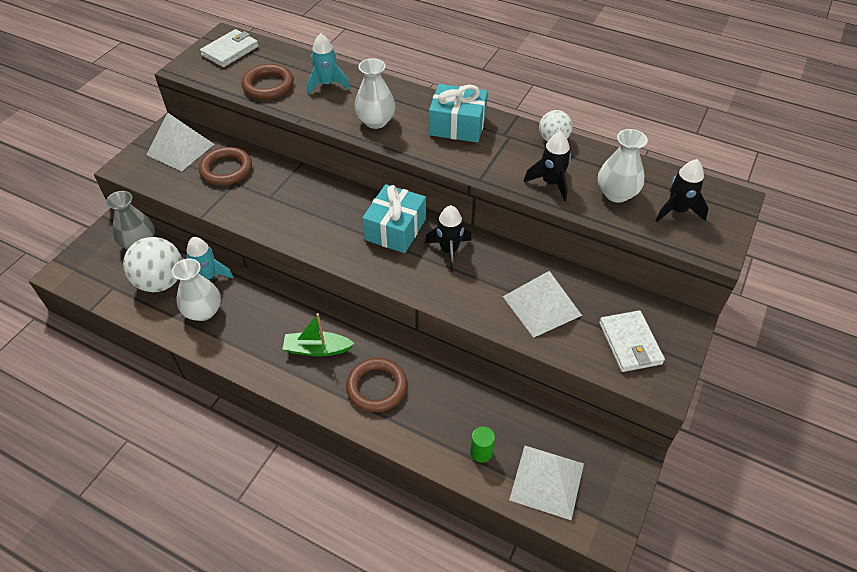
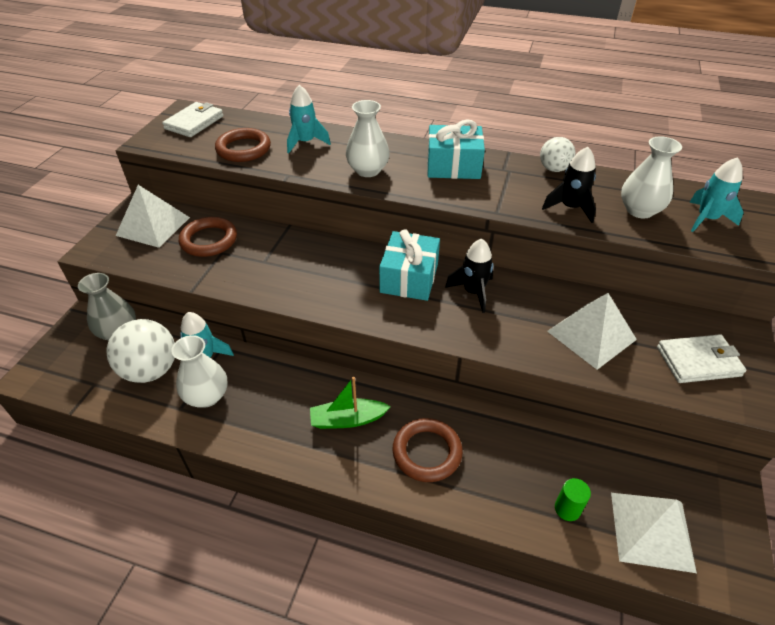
camera: 10 degrees left, 5 degrees down
white wallet [599,310,665,372] -> white wallet turned 75 degrees counterclockwise [657,334,746,383]
black rocket [656,159,709,222] -> turquoise rocket [689,157,743,232]

